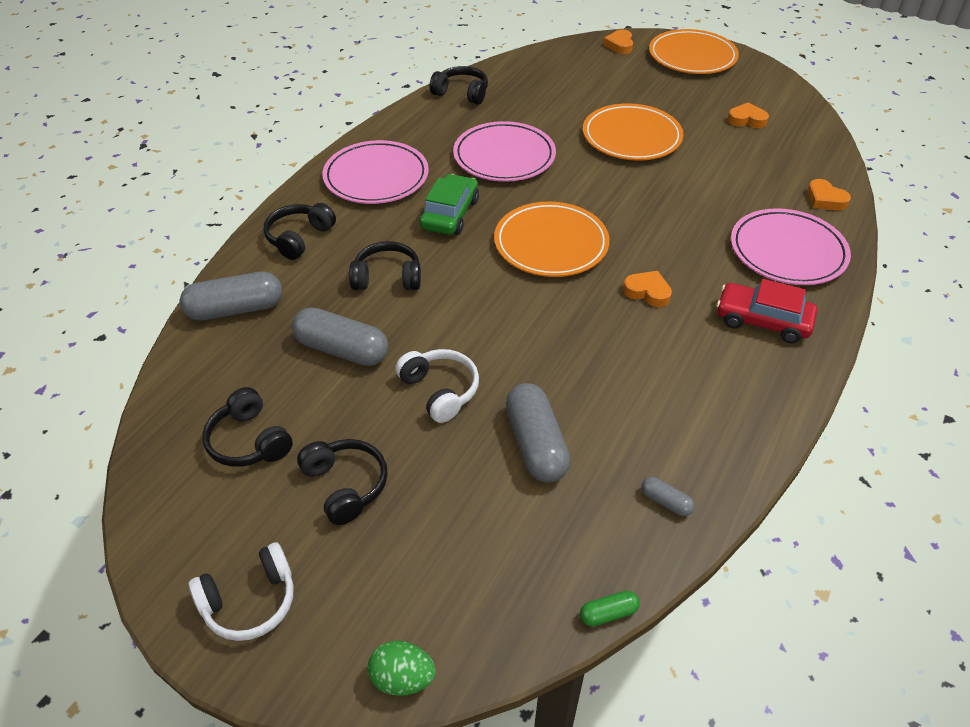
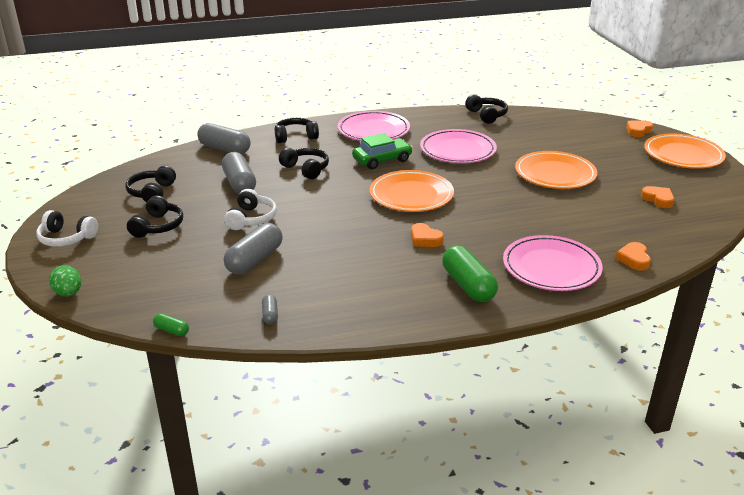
camera: 45 degrees right, 15 degrees down
orange heart [623,271,672,307] -> orange heart turned 150 degrees clockwise [411,223,444,247]
red car [717,279,817,344] -> green capsule [442,245,498,302]

